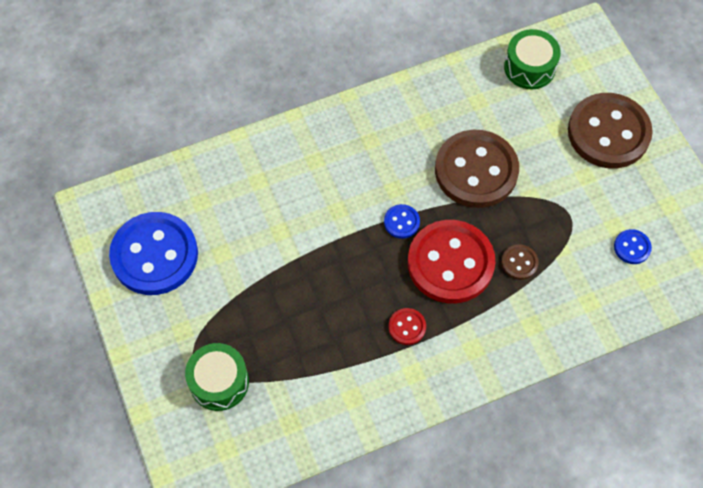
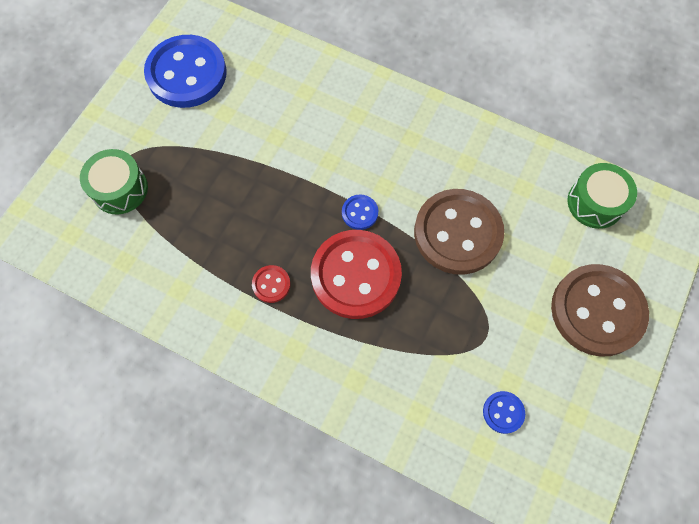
camera: 50 degrees right, 5 degrees up
brown button [501,245,539,280] -> none

